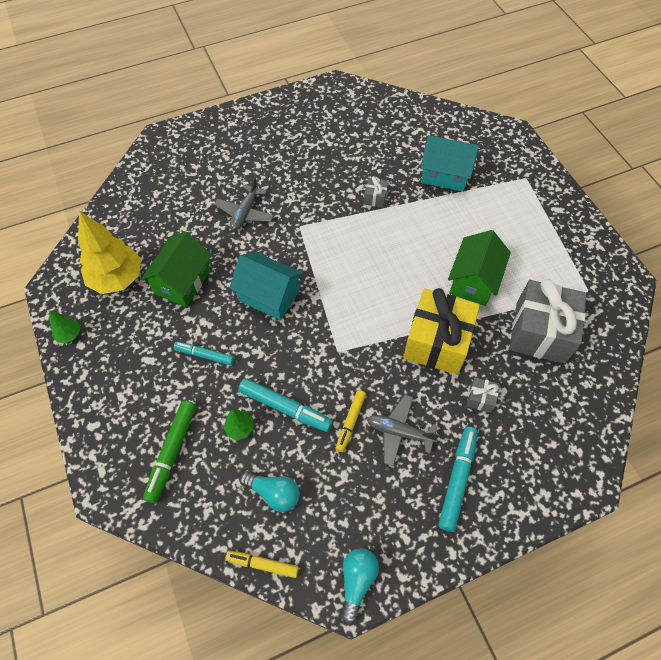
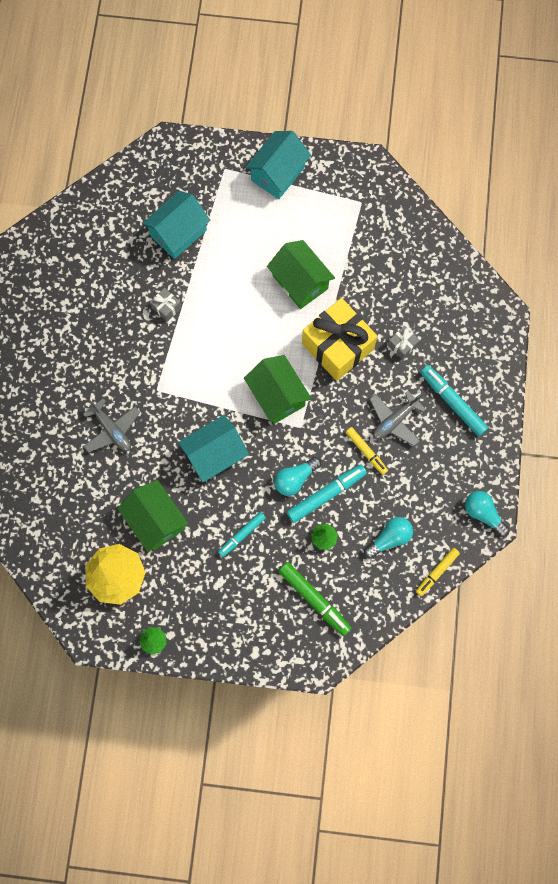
camera: 60 degrees left, 15 degrees up
grey gift [509,279,587,364] -> none
none -> green house [244,355,312,424]
none -> turquoise house [245,131,311,199]
none -> turquoise light bulb [274,457,321,496]

